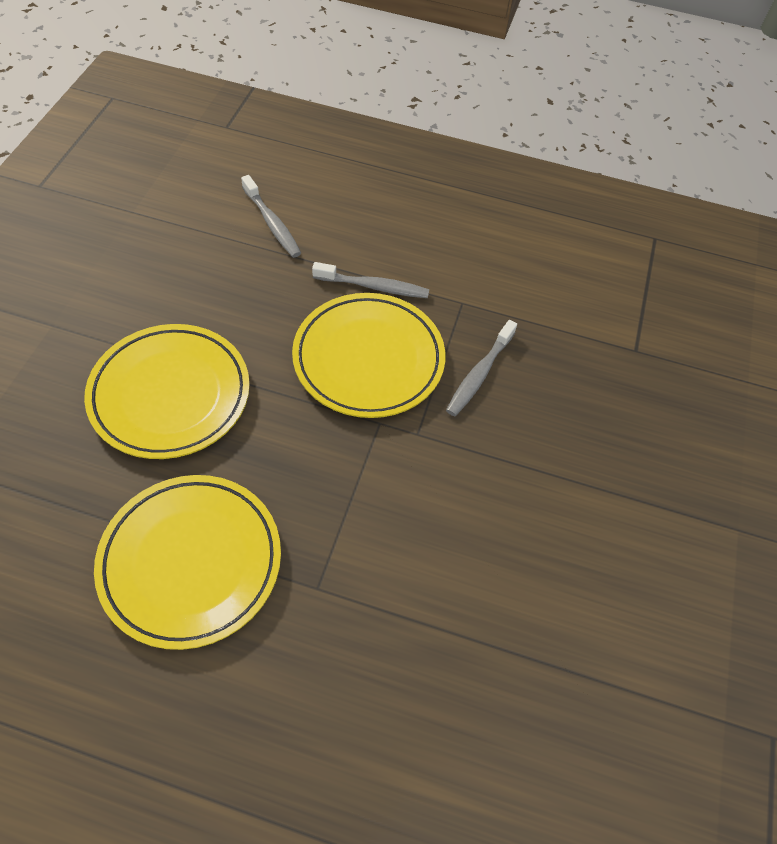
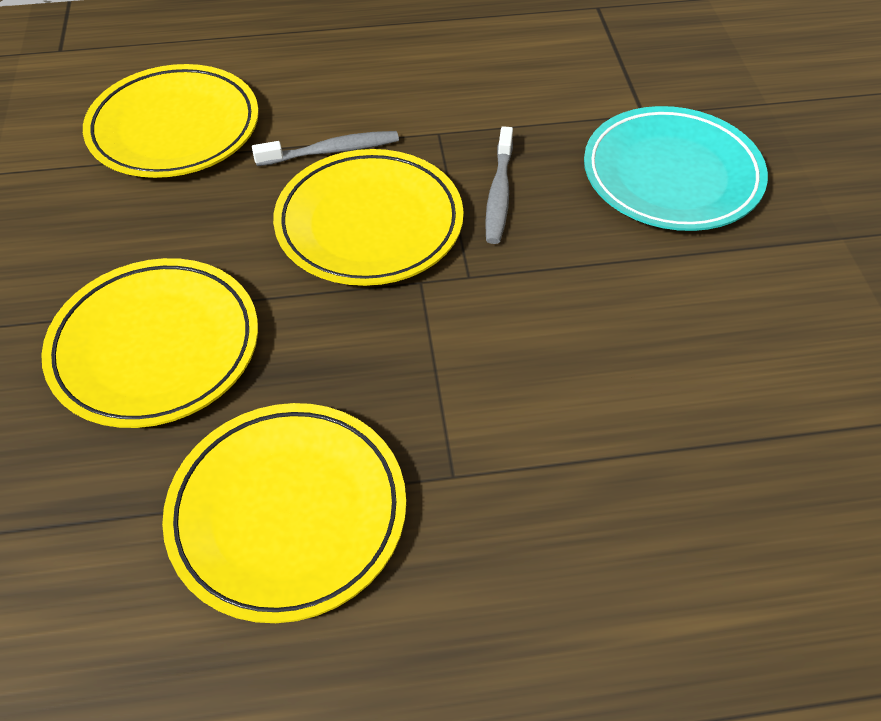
camera: 20 degrees left, 5 degrees down
grey toothbrush [241,175,301,258] -> yellow plate [83,64,259,178]
none -> turquoise plate [584,106,768,231]

